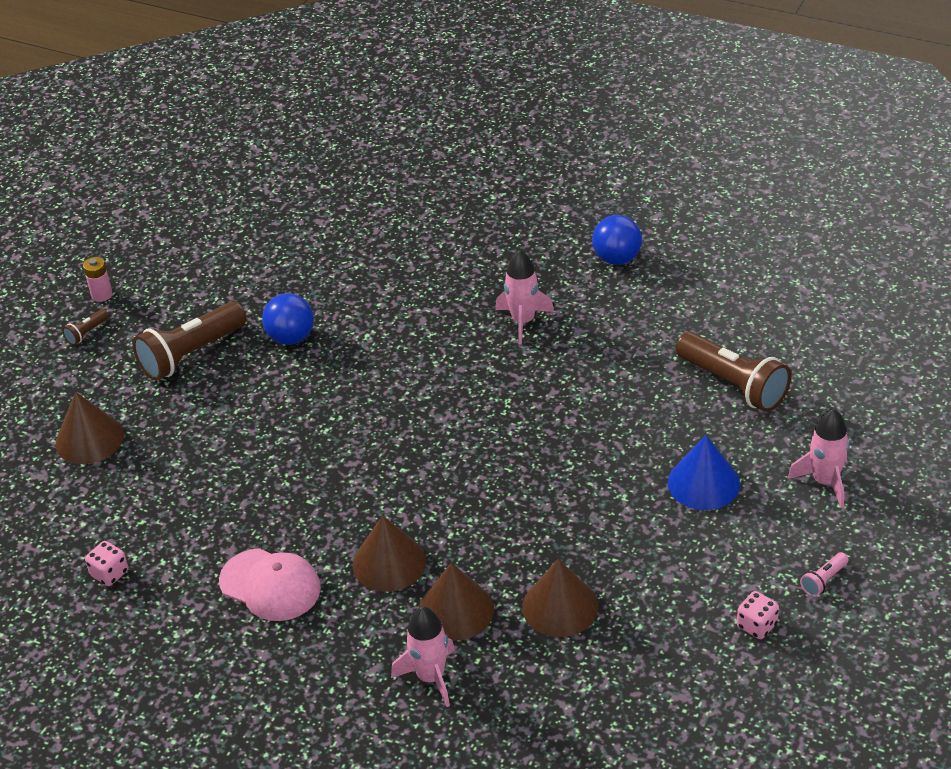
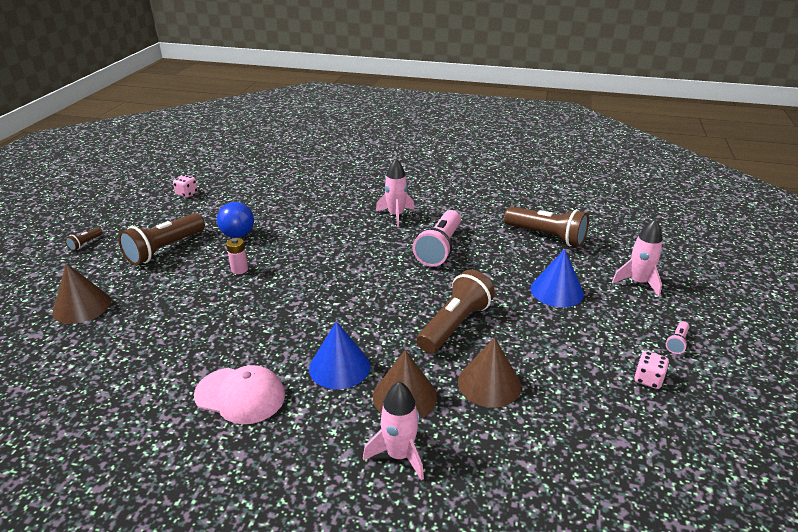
camera: 15 degrees left, 10 degrees down
pink battery [83,257,112,302] -> pink battery moved to [226,238,248,274]
pink dice [85,541,128,586] -> pink dice moved to [173,175,198,198]
brown cone [353,515,426,592] -> blue cone [309,321,370,389]
blue ball [592,215,642,265] -> none
none -> pink flashlight [413,210,461,267]
none -> brown flashlight [417,270,495,353]

